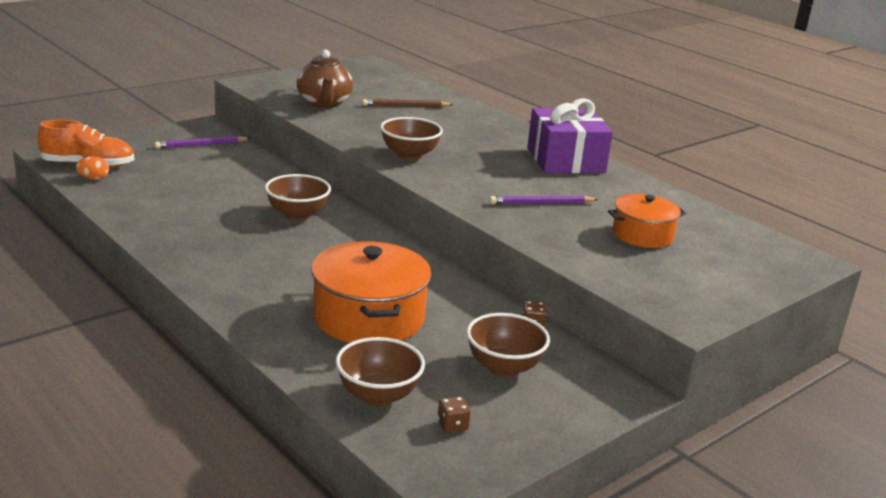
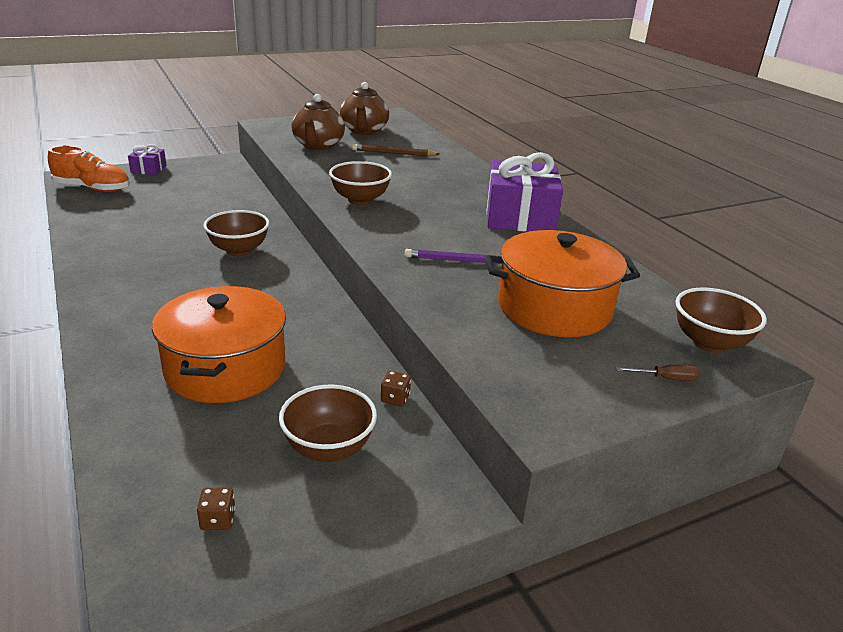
camera: 15 degrees right, 5 degrees up
orange egg [76,156,109,180] -> none
purple pencil [154,136,251,149] -> none
brown bowl [336,337,425,406] -> brown bowl moved to [675,287,767,353]
orange pot [608,194,686,248] -> orange pot [485,230,640,337], size x1.65
none -> purple gift [128,144,167,175]
none -> brown teapot [340,82,389,135]
none -> brown screwdriver [616,365,700,381]

